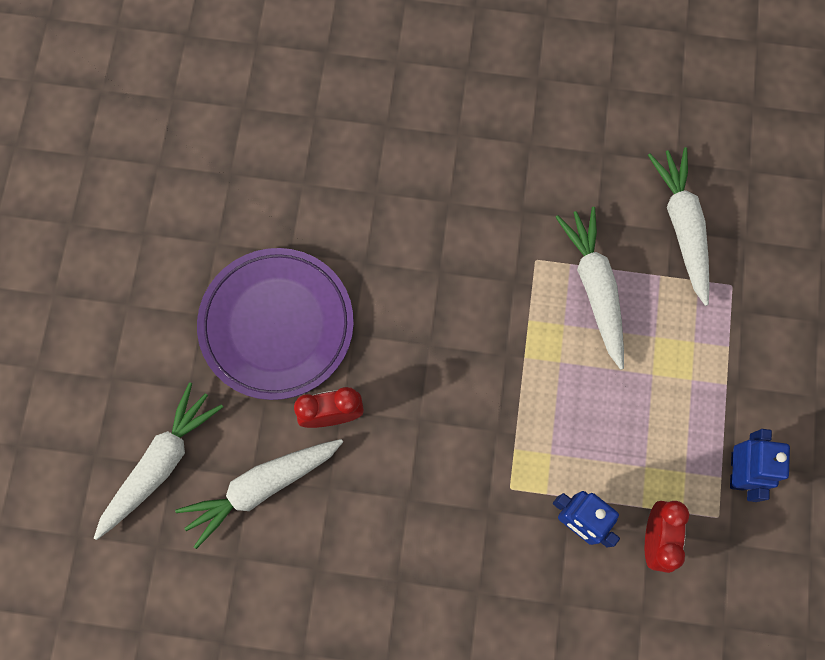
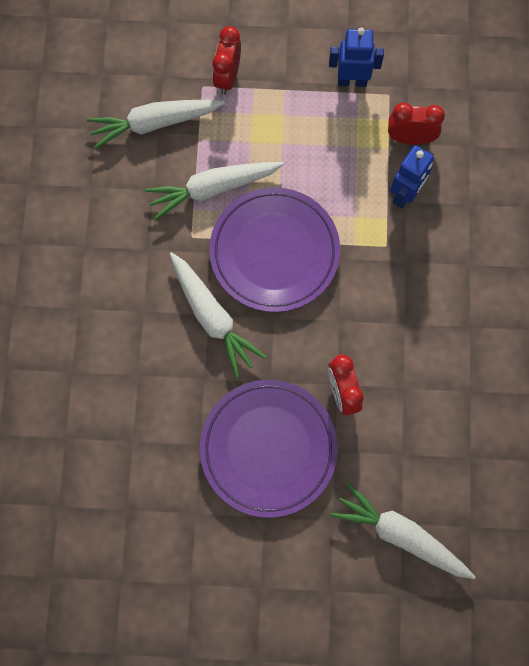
camera: 95 degrees left, 0 degrees up
white carrot [175,439,343,549] -> white carrot moved to [170,252,266,378]
none -> purple plate [209,187,340,312]
none -> red clock [212,26,241,94]

